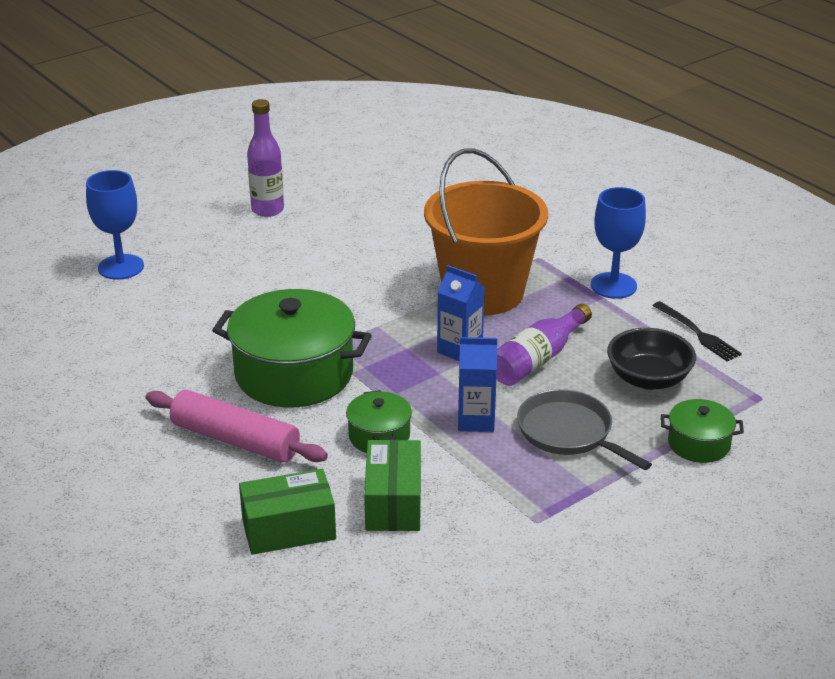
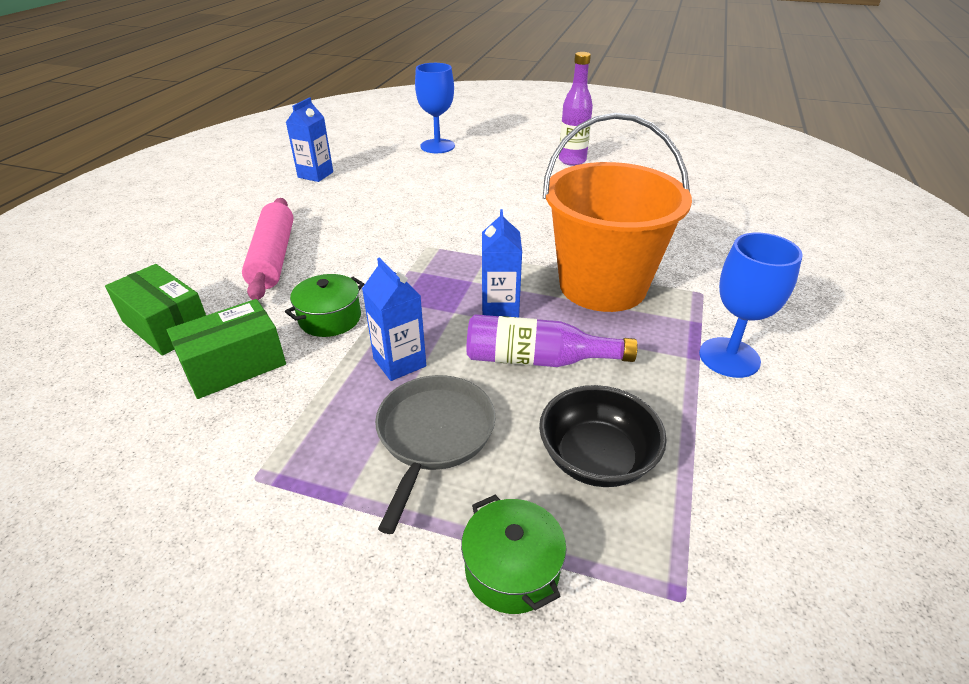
camera: 55 degrees right, 5 degrees up
green pot [212,289,372,407] -> none
black fork [652,301,742,361] -> none
none -> blue carton [286,97,333,182]

